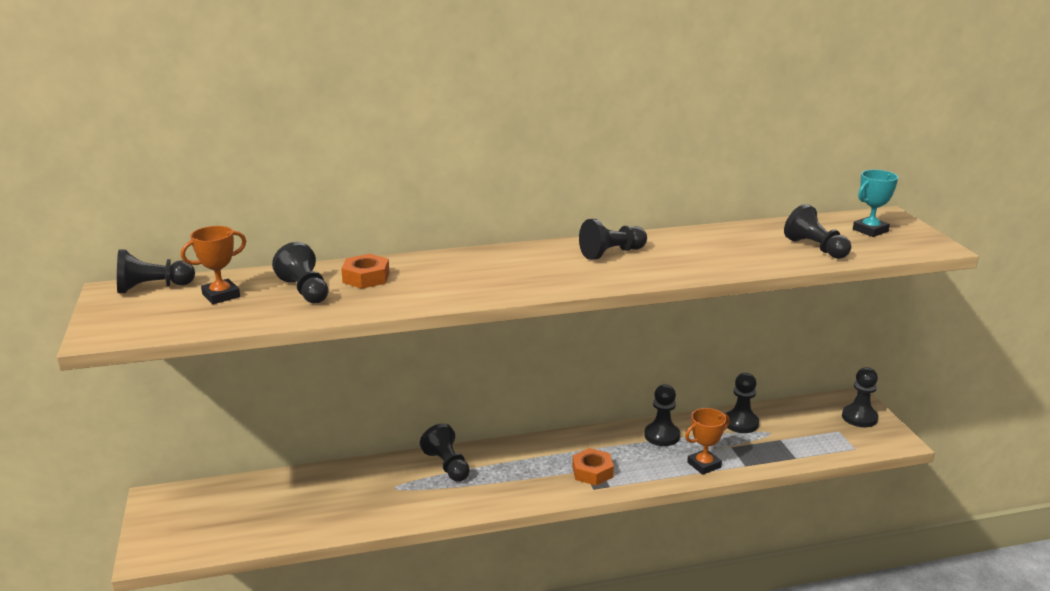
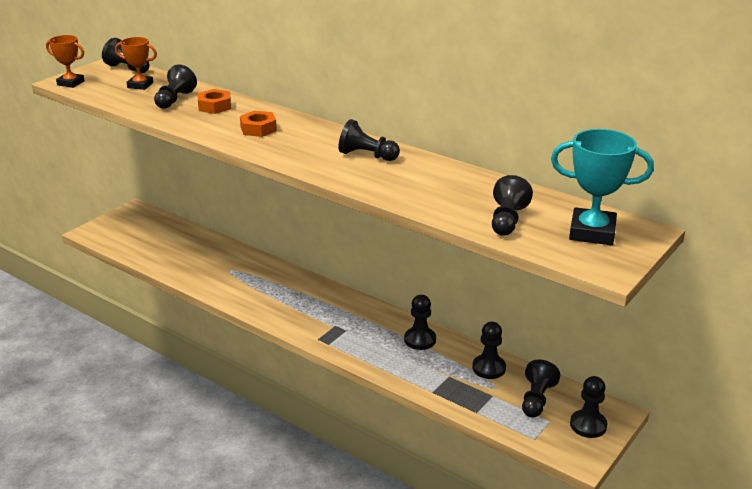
camera: 50 degrees right, 5 degrees up
black pawn [420,423,470,482] -> black pawn moved to [522,360,560,418]
orange nut [572,448,614,485] -> orange nut moved to [240,111,277,137]
orange trophy [685,408,730,475] -> orange trophy moved to [46,35,85,88]
turquoise trophy [853,170,898,237] -> turquoise trophy [551,129,654,245], size x1.61

